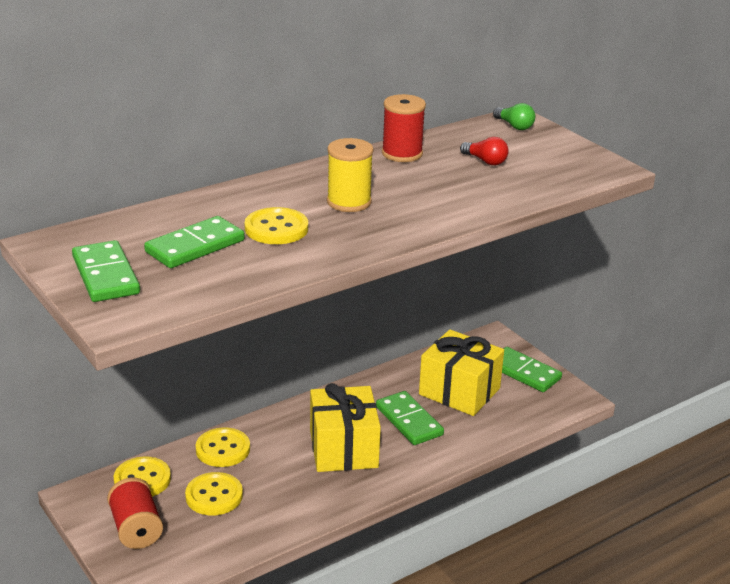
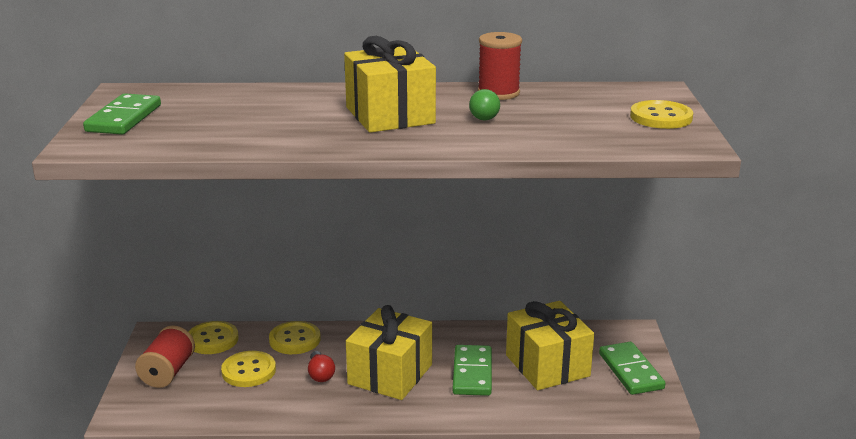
camera: 35 degrees right, 5 degrees down
green domino [144,216,245,268] -> none
yellow button [245,207,308,244] -> yellow button moved to [630,100,693,129]
yellow spool [327,138,374,212] -> yellow gift [344,36,436,133]
red light bulb [460,137,509,165] -> red light bulb moved to [308,351,335,382]
green light bulb [493,103,535,130] -> green light bulb moved to [469,89,500,120]

